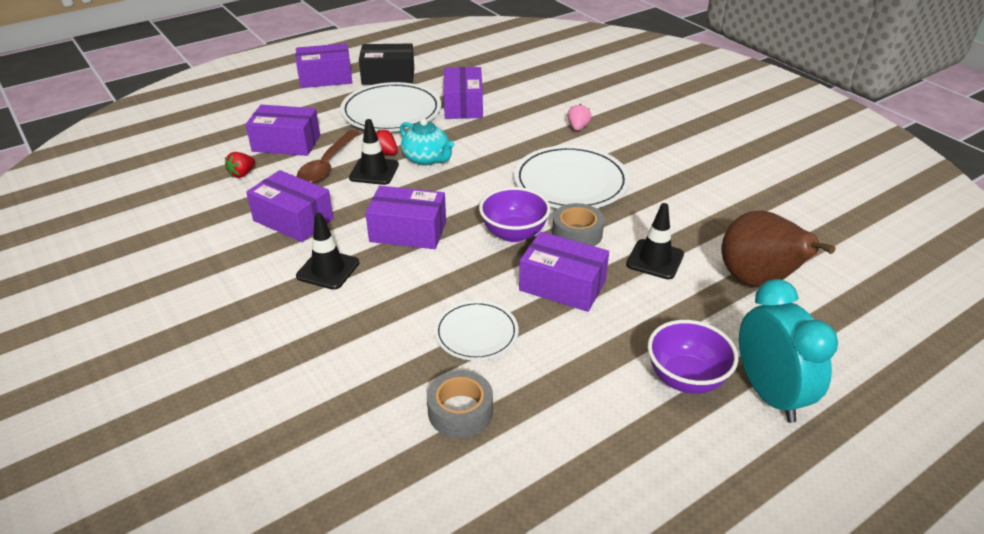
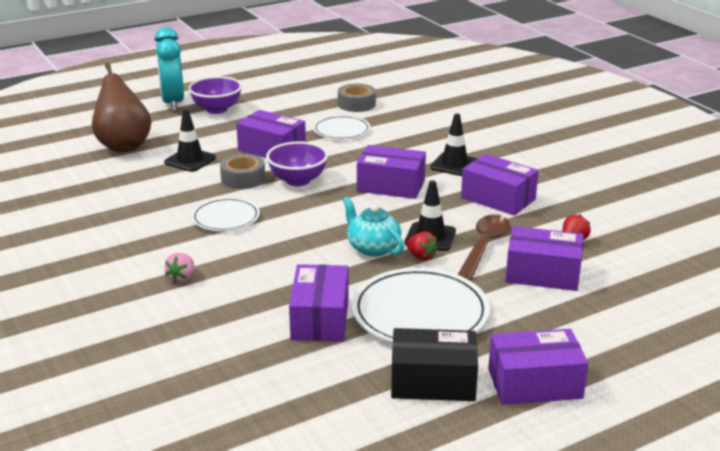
camera: 175 degrees left, 10 degrees down
white plate [514,145,630,208] -> white plate [191,197,260,231], size x0.58

